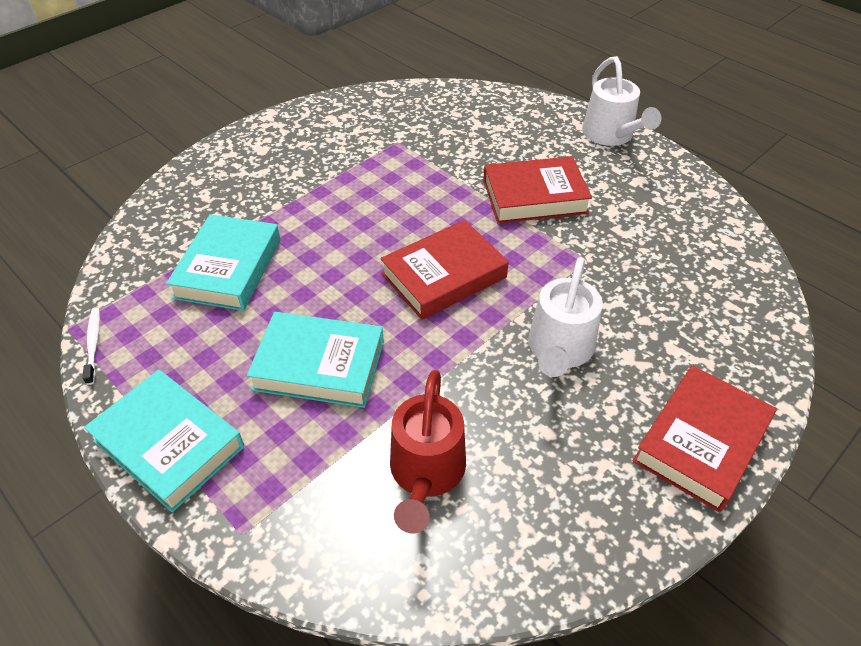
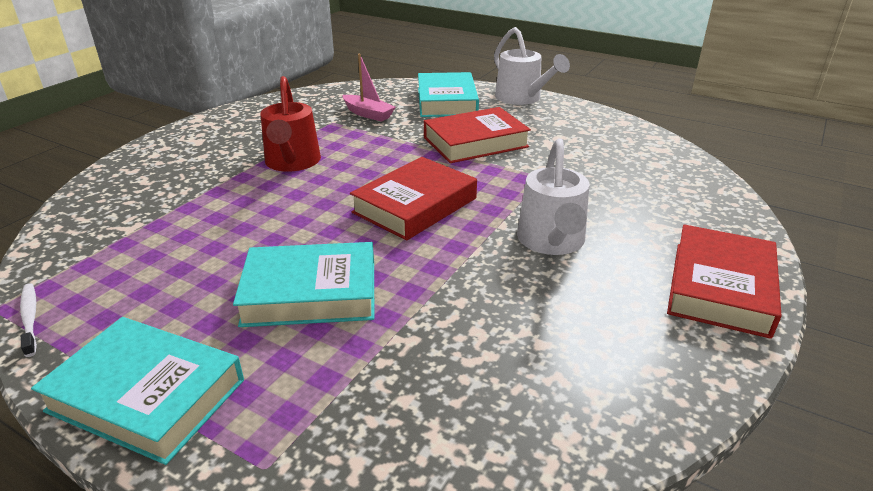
camera: 15 degrees left, 15 degrees down
turquoise book [166,214,280,311] -> turquoise book moved to [418,72,479,117]
red watering can [390,370,466,533] -> red watering can moved to [260,76,321,172]
none -> pink boat [343,54,395,122]

